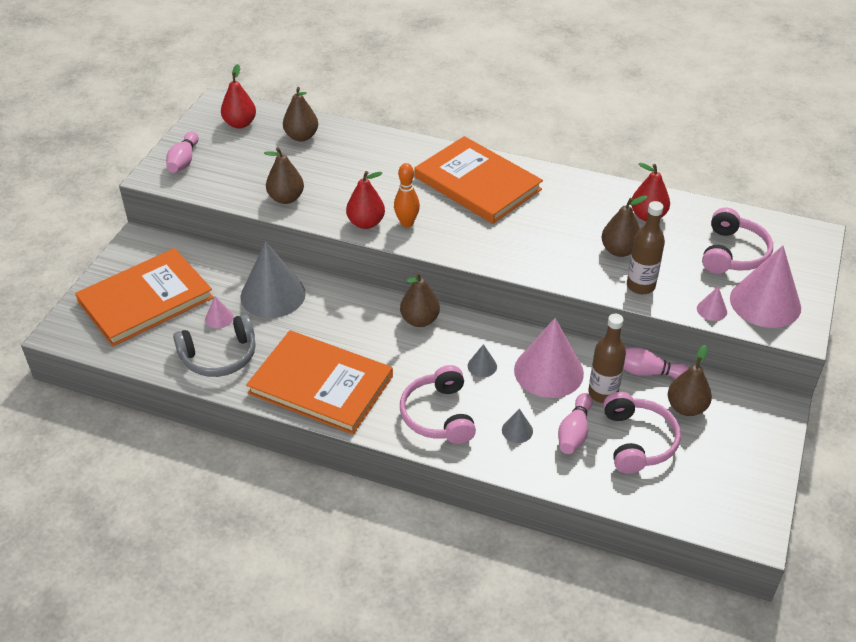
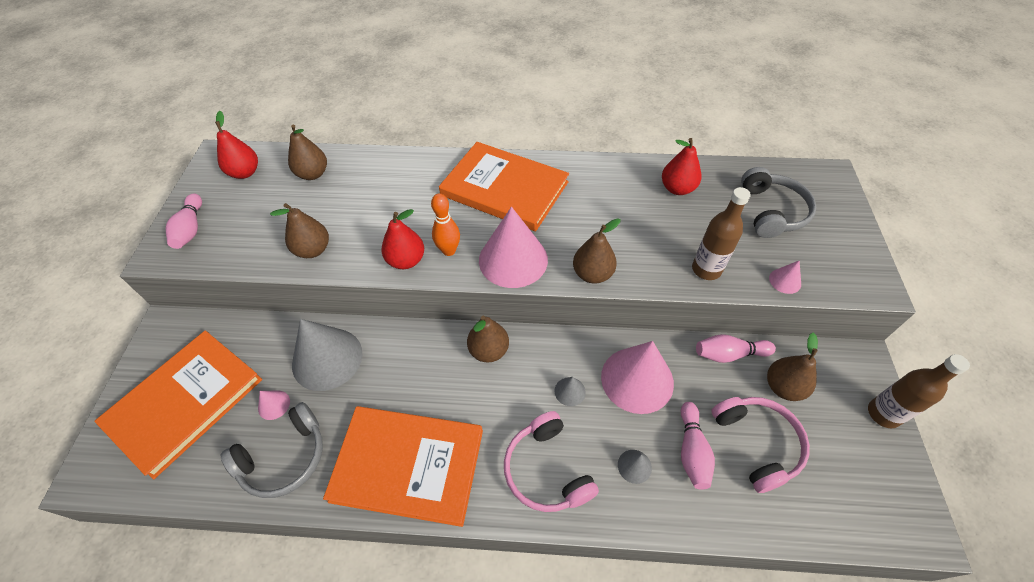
camera: 15 degrees left, 10 degrees up
brown bottle [588,314,626,403] -> brown bottle moved to [868,354,970,428]
brown pear [602,196,647,257] -> brown pear moved to [573,218,621,284]
pink headphones [702,207,773,274] -> grey headphones [741,167,816,238]
pink cone [730,246,801,328] -> pink cone moved to [479,207,548,288]

